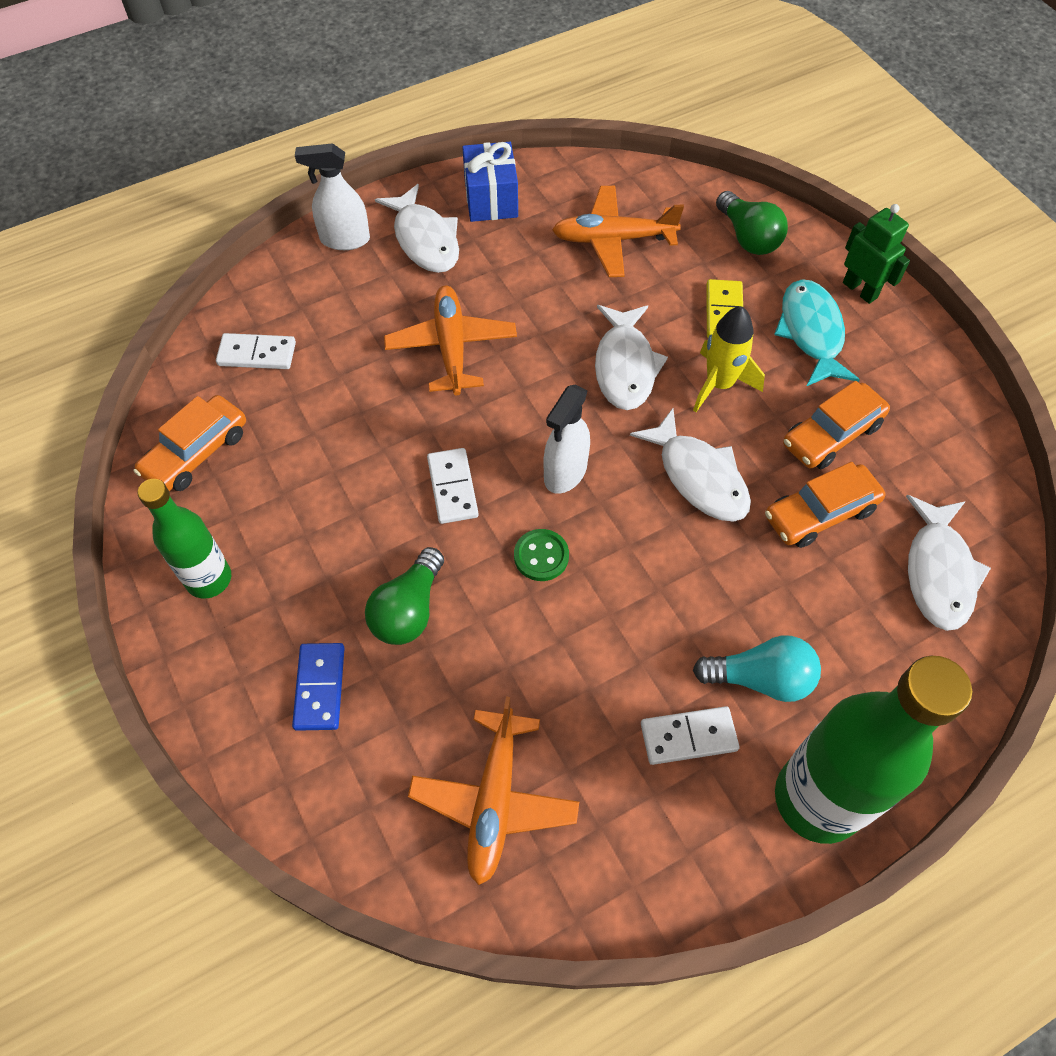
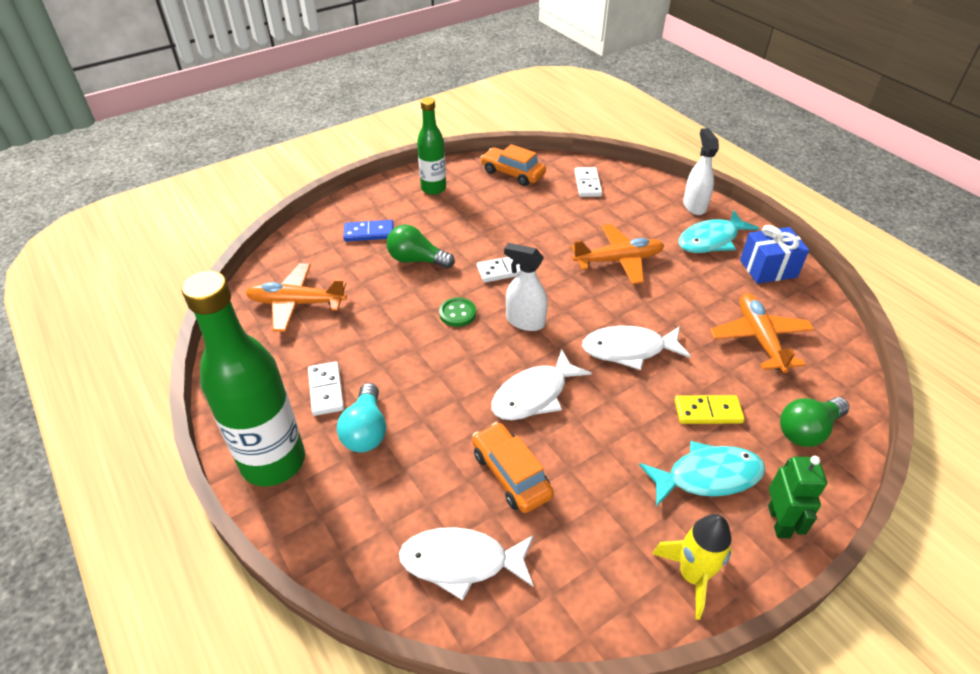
camera: 85 degrees right, 15 degrees down
white fish [375,184,459,273] -> turquoise fish [678,210,759,253]
yellow rocket [693,306,765,412] -> yellow rocket moved to [652,514,732,620]
orange car [783,381,890,469] -> none
green robot [843,204,910,304] -> green robot turned 45 degrees counterclockwise [768,456,827,538]

